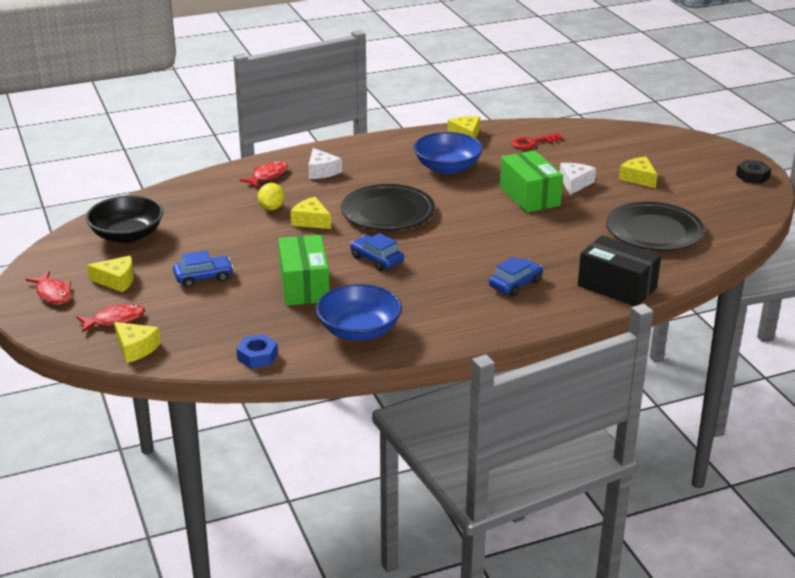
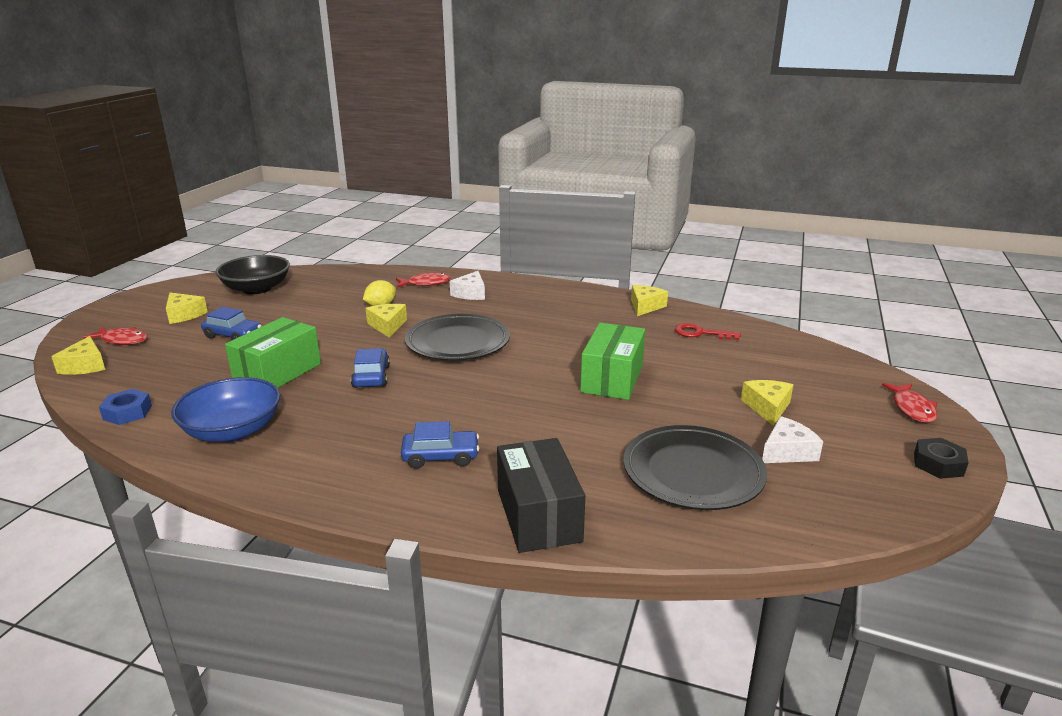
camera: 40 degrees right, 5 degrees down
red fish [25,271,72,304] -> red fish moved to [882,383,937,423]
blue bowl [413,132,483,174] -> none
white cheese [560,163,596,195] -> white cheese moved to [762,416,823,463]

